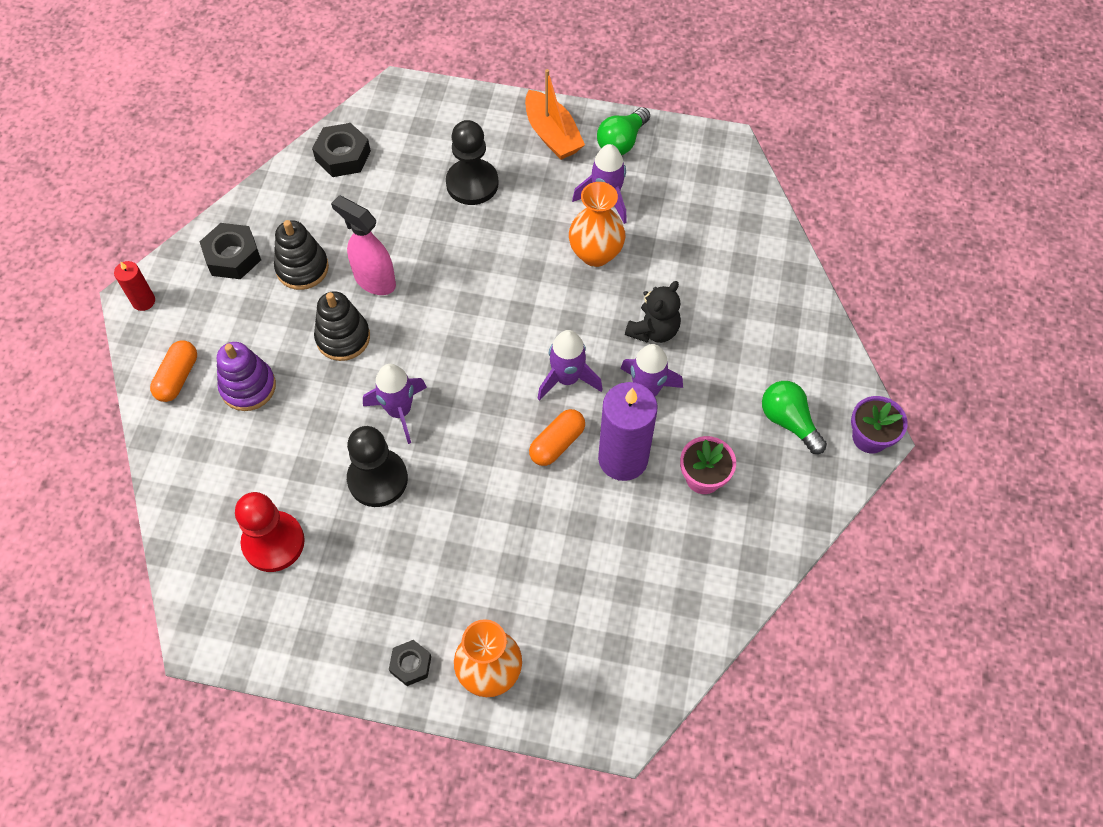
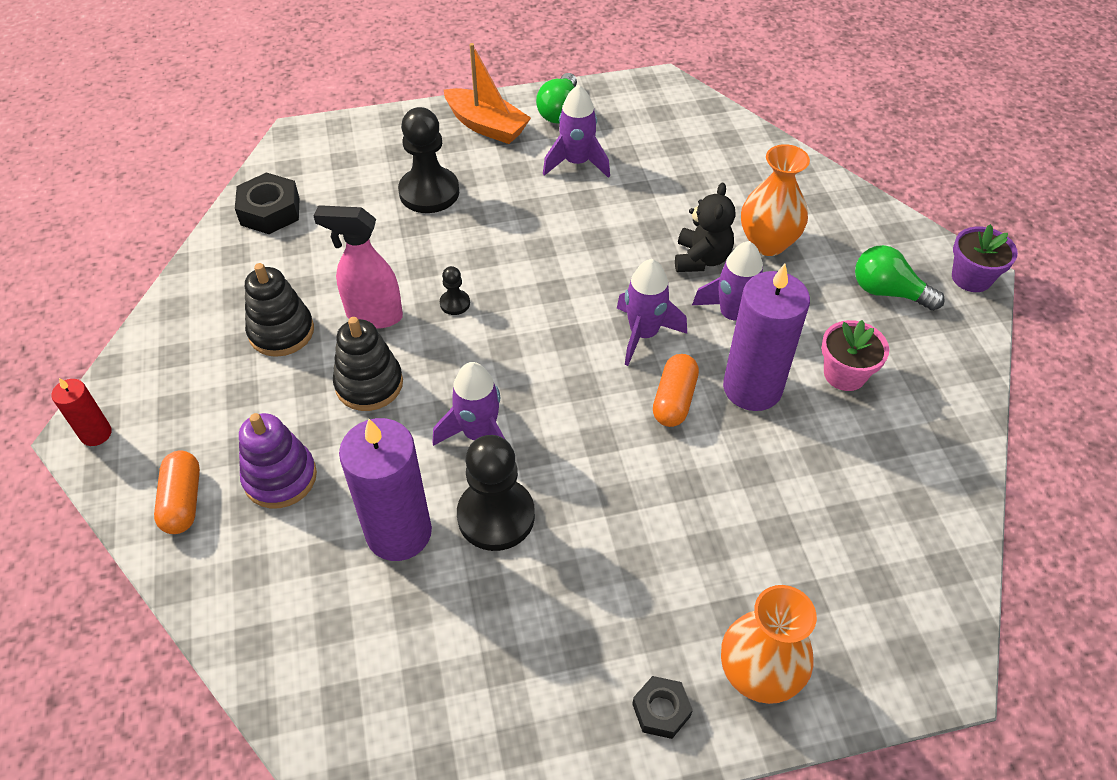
camera: 25 degrees left, 10 degrees down
black nut [200,223,261,279] -> none
red pawn [235,492,305,572] -> none
orange vase [569,182,625,267] -> orange vase moved to [741,144,810,256]
none -> purple candle [339,418,432,561]
none -> black pawn [440,266,470,315]

